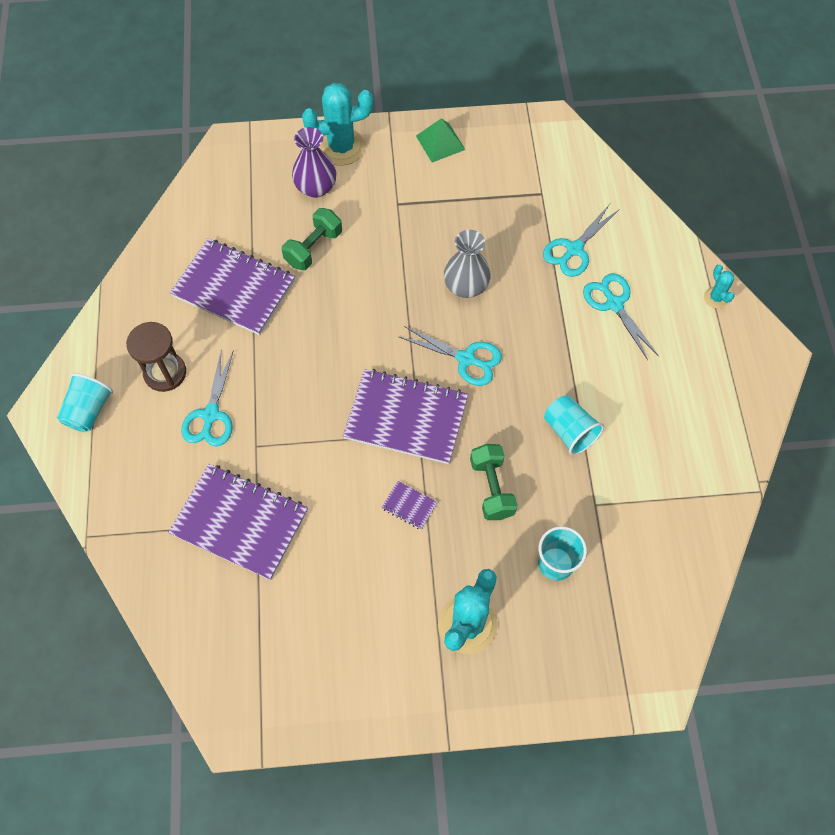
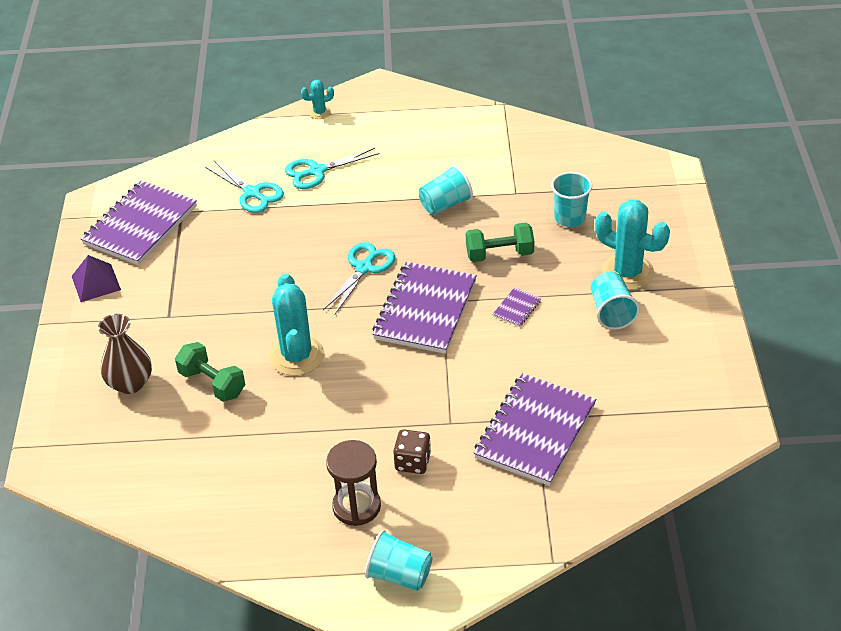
camera: 85 degrees left, 20 degrees down
purple notebook [170,239,295,335] -> purple notebook moved to [81,180,197,265]
turquoise scissors [181,350,234,446] -> brown dice [393,429,431,474]
purple vase [292,127,336,198] -> brown vase [98,314,152,394]
turquoise cactus [302,83,373,166] -> turquoise cactus moved to [270,273,324,376]
green pyramid [416,118,465,162] -> purple pyramid [72,255,121,302]
grey vase [444,230,491,298] -> none
none -> turquoise cup [591,272,640,330]

